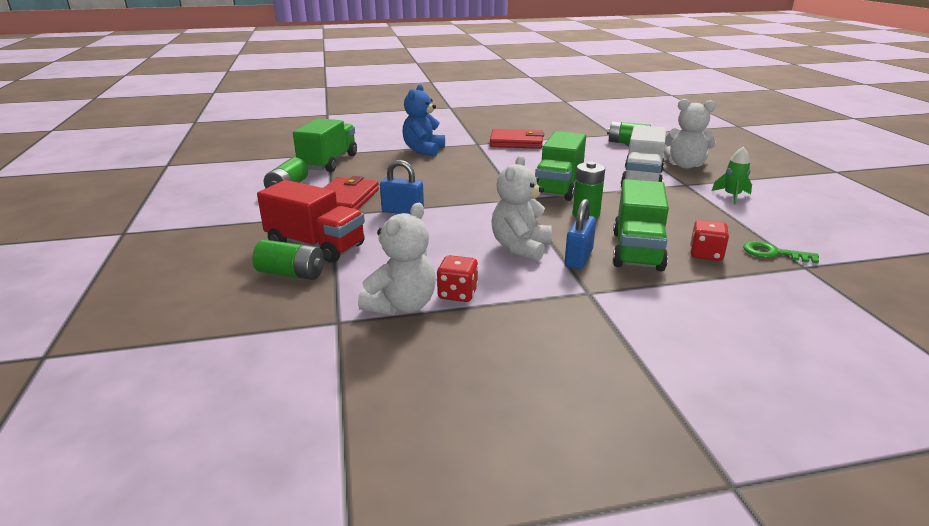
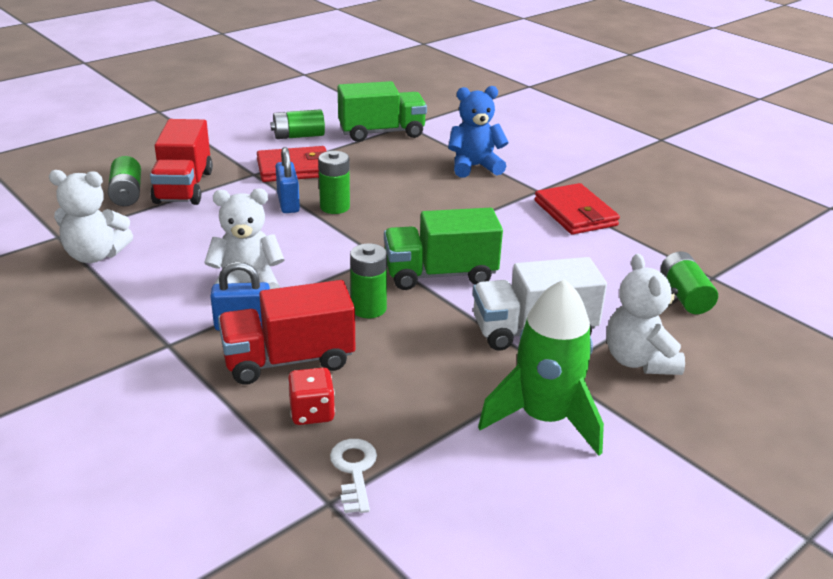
camera: 60 degrees right, 5 degrees up
red dice [437,255,478,302] -> none
green truck [613,179,669,271] -> red truck [218,280,355,385]
green rocket [712,147,752,205] -> green rocket [478,279,604,456], size x1.99
green key [743,241,819,263] -> white key [330,439,377,513]
none -> green battery [318,151,350,214]

